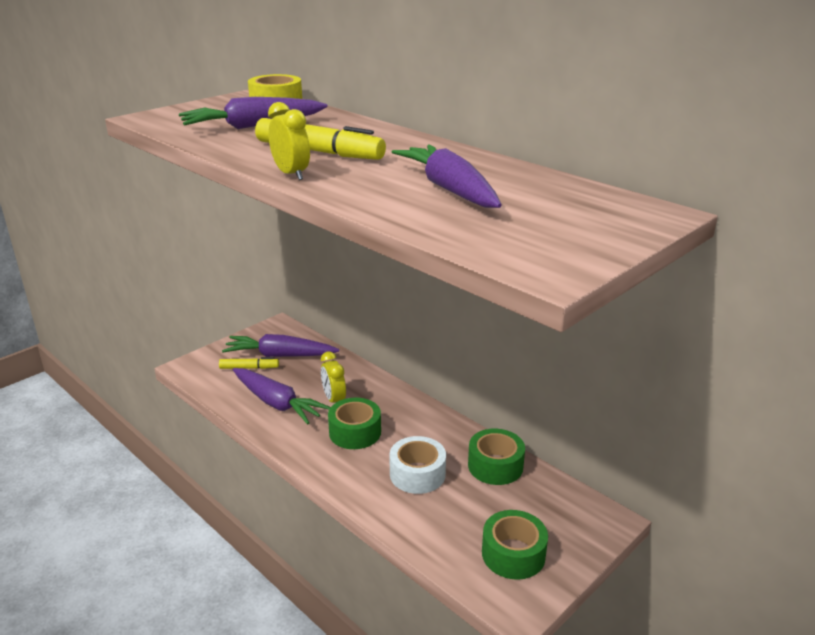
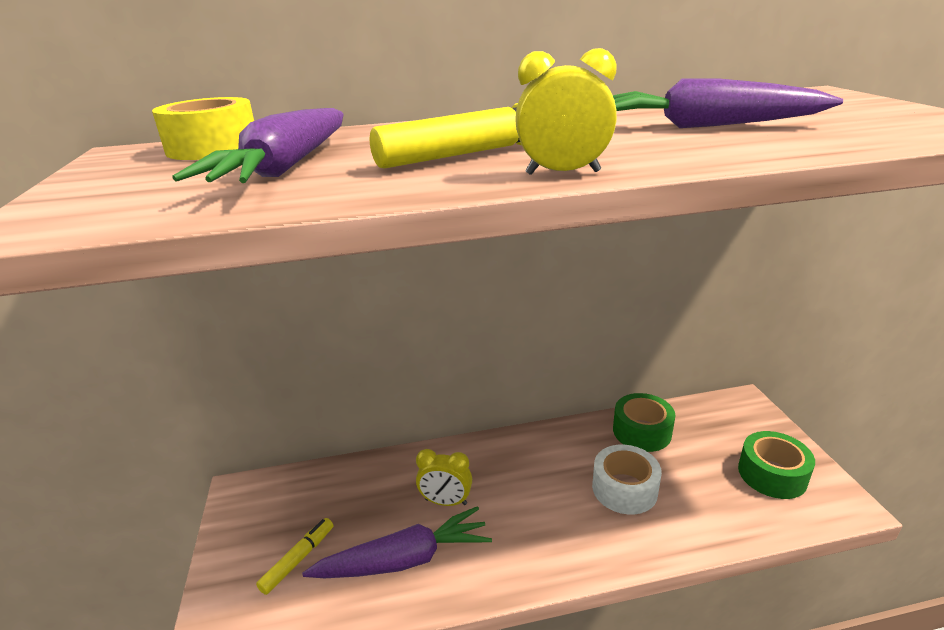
camera: 55 degrees left, 0 degrees up
purple carrot [222,334,339,357] -> none
green tape [328,398,381,449] -> none

